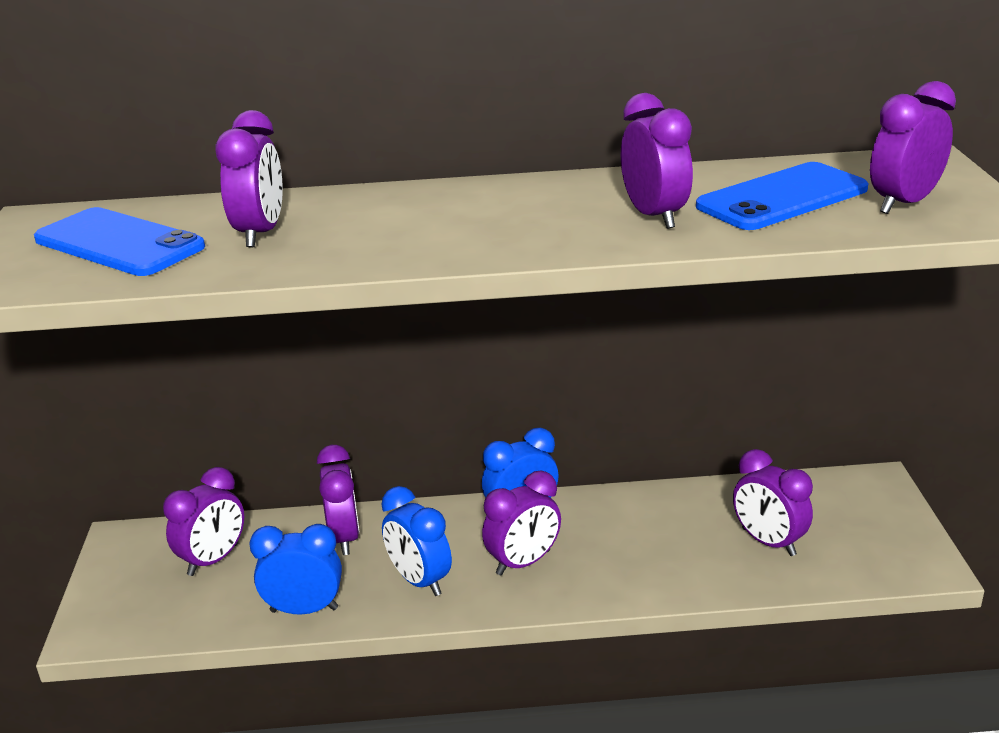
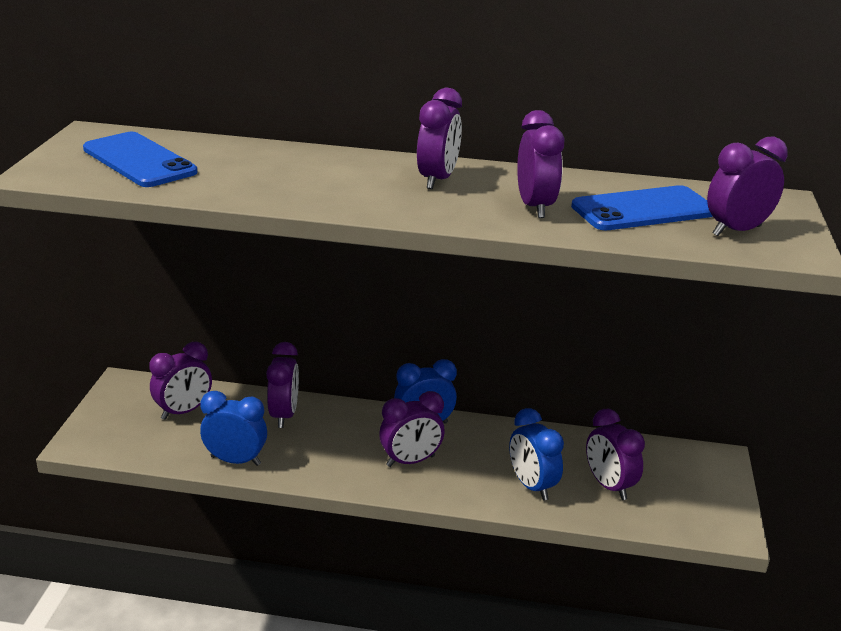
camera: 10 degrees right, 0 degrees up
purple clock [215,110,283,247] -> purple clock moved to [417,88,462,189]
blue clock [381,486,452,596] -> blue clock moved to [509,408,564,500]

